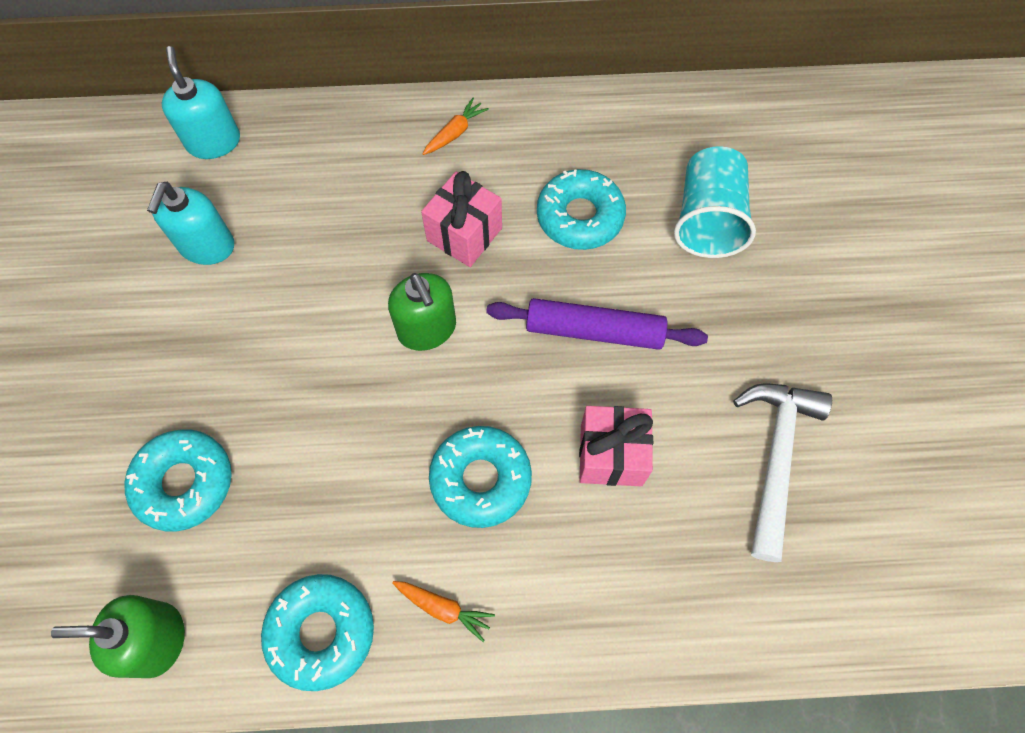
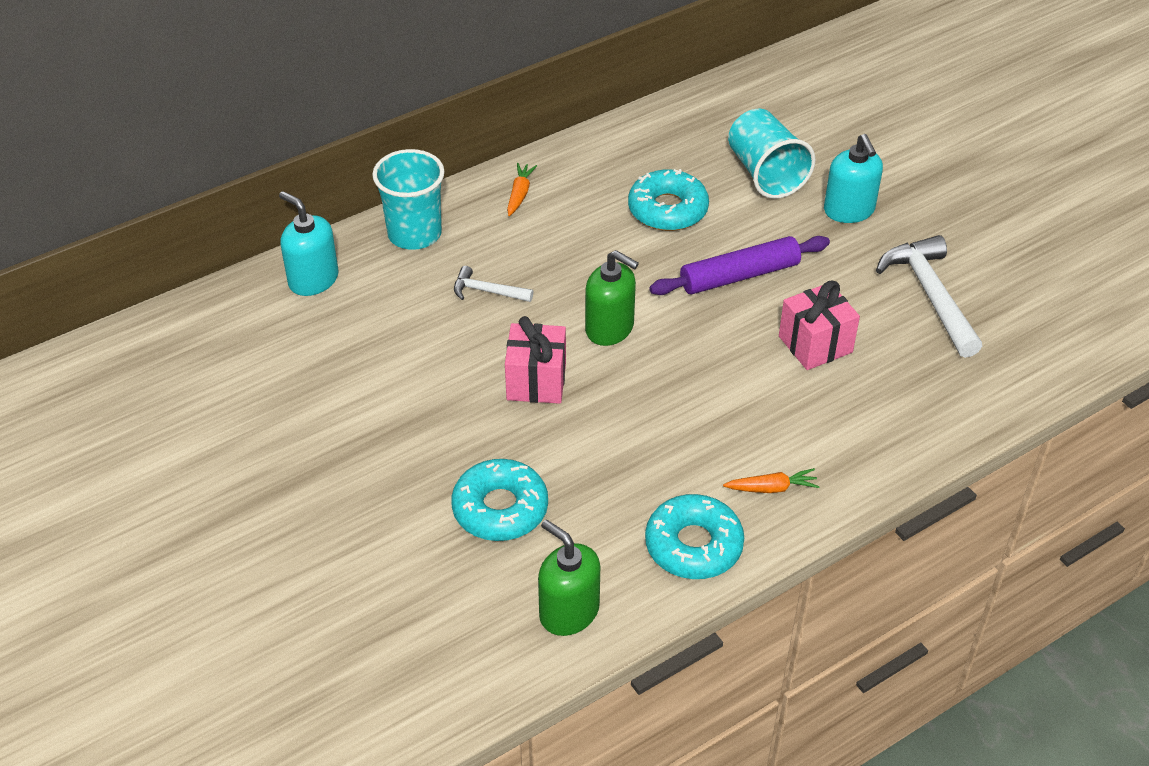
camera: 30 degrees left, 20 degrees down
green soap dispenser [51,595,185,678] -> green soap dispenser turned 75 degrees clockwise [538,520,600,636]
turquoise soap dispenser [147,182,234,265] -> turquoise soap dispenser moved to [824,134,883,223]
pink gift [421,171,502,267] -> pink gift moved to [505,316,566,404]
turquoise donut [429,426,532,528] -> none
none -> turquoise cup [372,149,445,250]
none -> white hammer [454,266,533,302]

